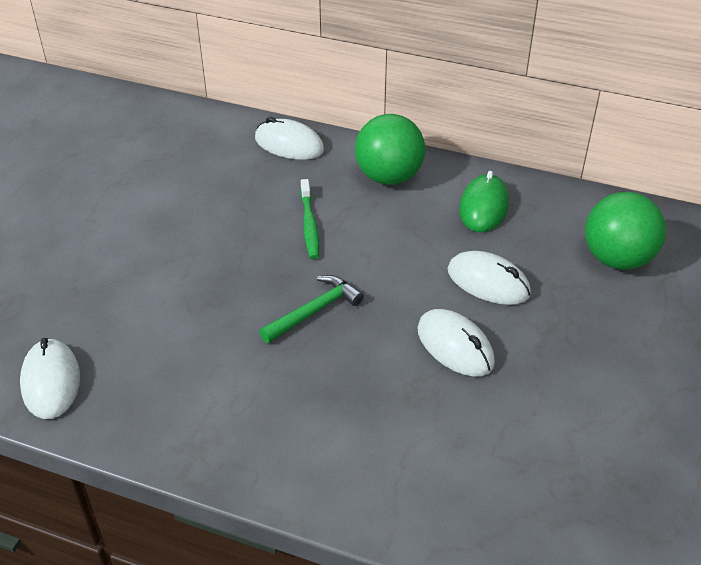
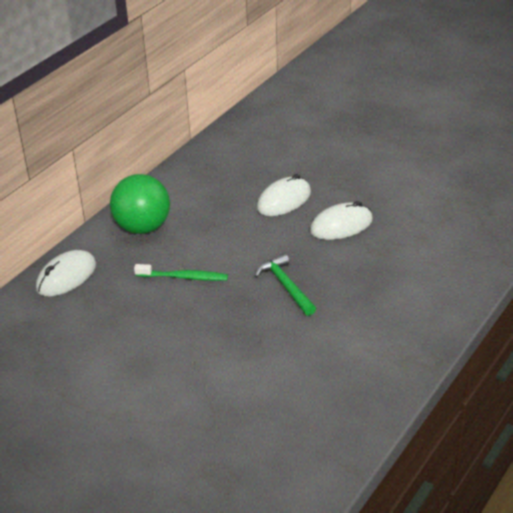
camera: 75 degrees left, 5 degrees down
white mouse [20,338,80,419] -> none
green mouse [459,171,509,232] -> none
green ball [585,192,666,270] -> none

